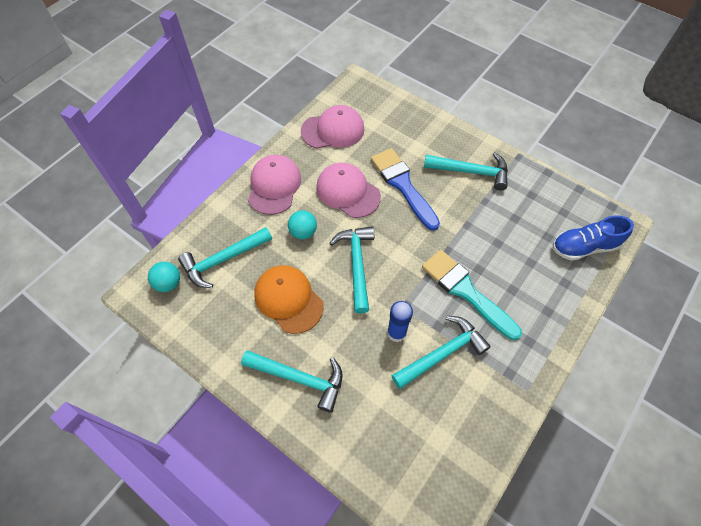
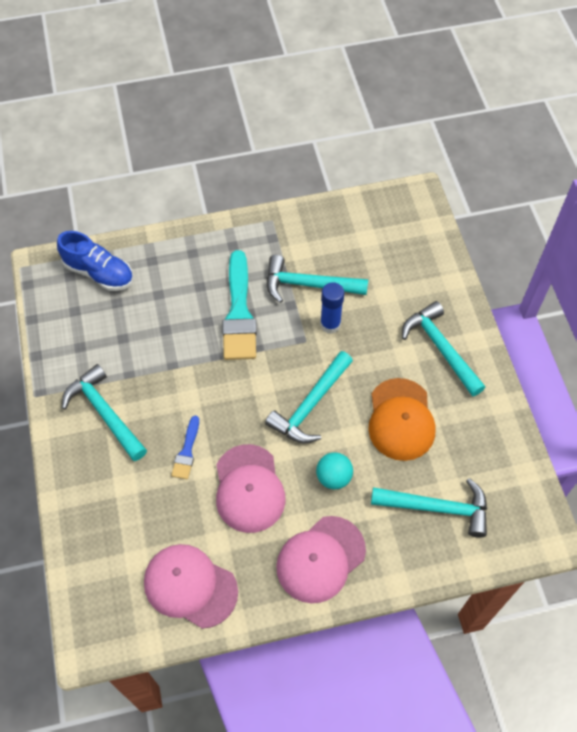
camera: 140 degrees left, 0 degrees up
turquoise ball [148,262,180,292] -> none
blue brush [371,148,440,231] -> blue brush [171,416,199,479], size x0.50

